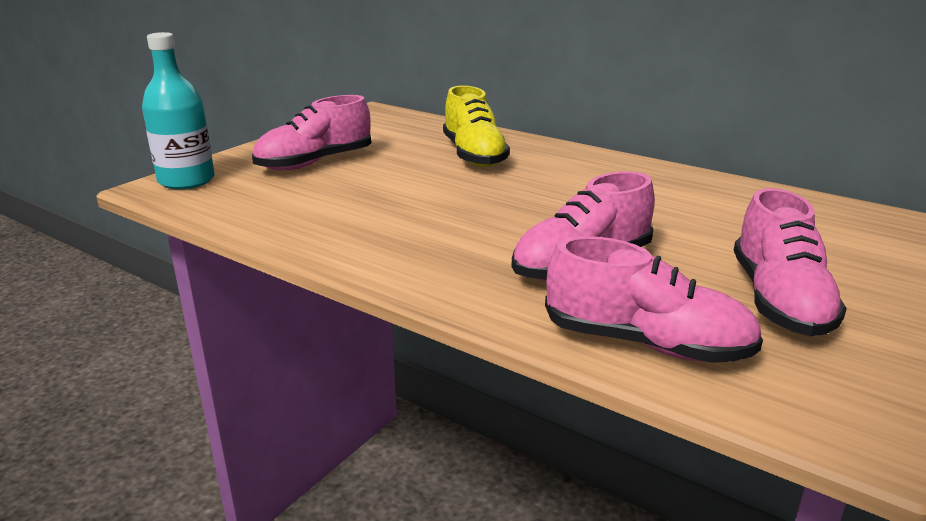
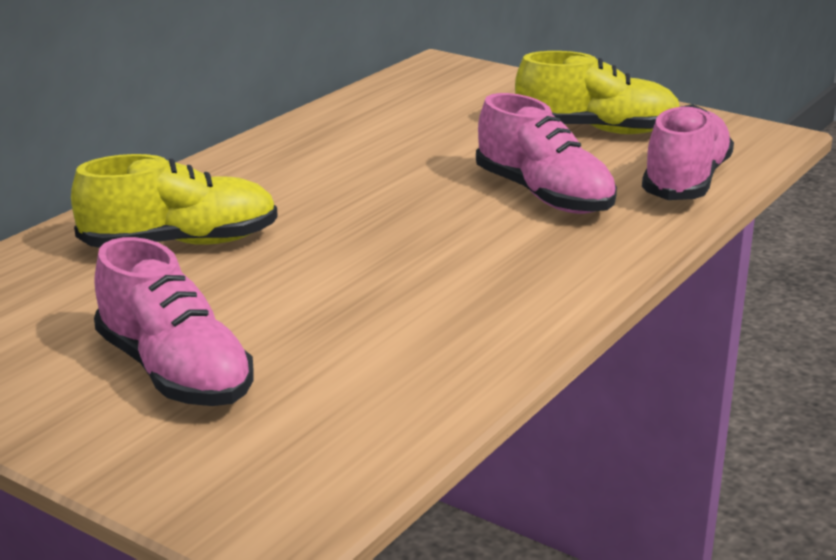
camera: 90 degrees left, 0 degrees up
turquoise bottle [142,32,215,190] -> none
pink shoe [734,188,847,337] -> yellow shoe [515,51,680,134]

